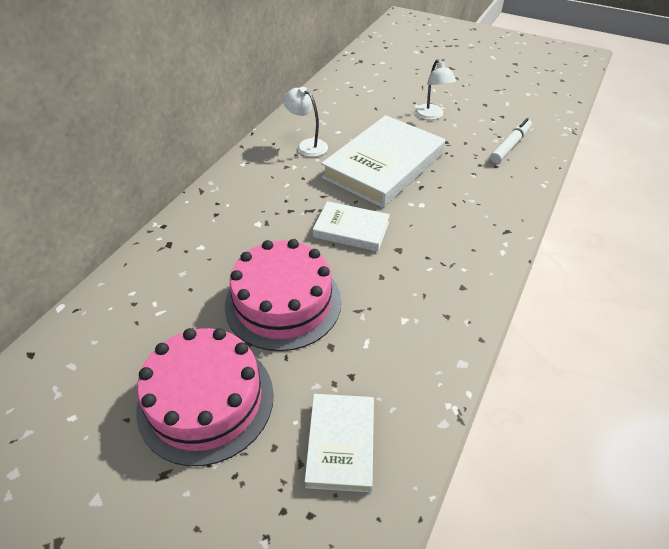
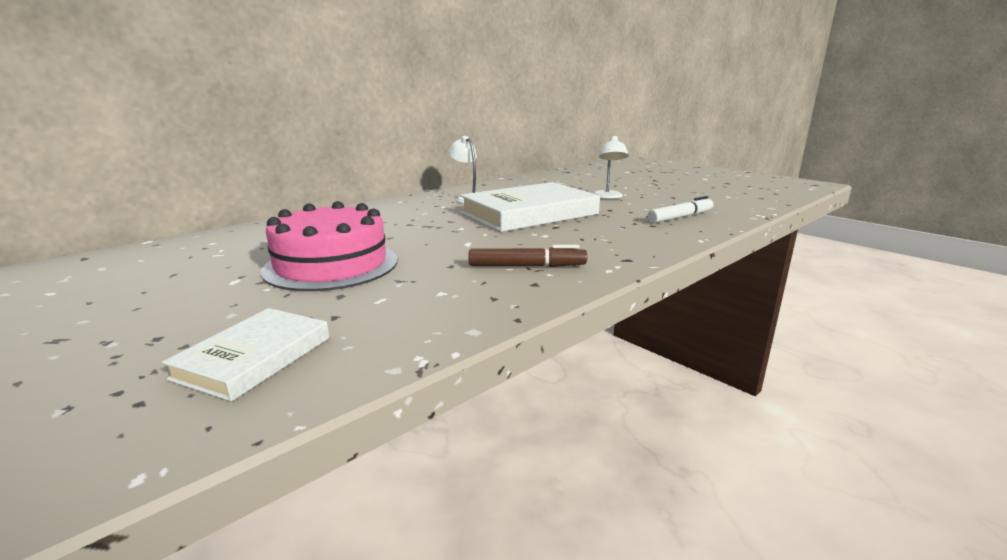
camera: 20 degrees right, 25 degrees down
pink cake [136,328,274,466] -> none
white book [313,201,390,252] -> none
none -> brown marker [469,245,587,267]

